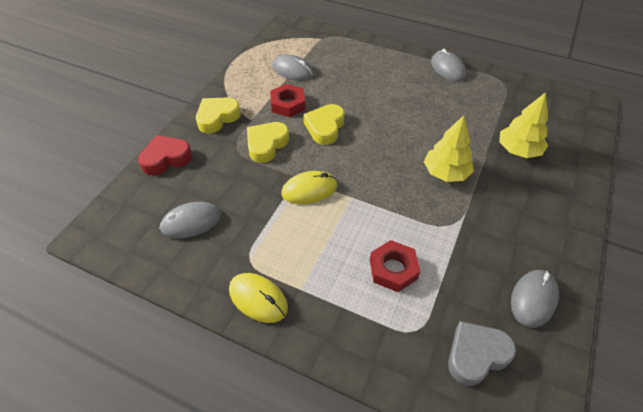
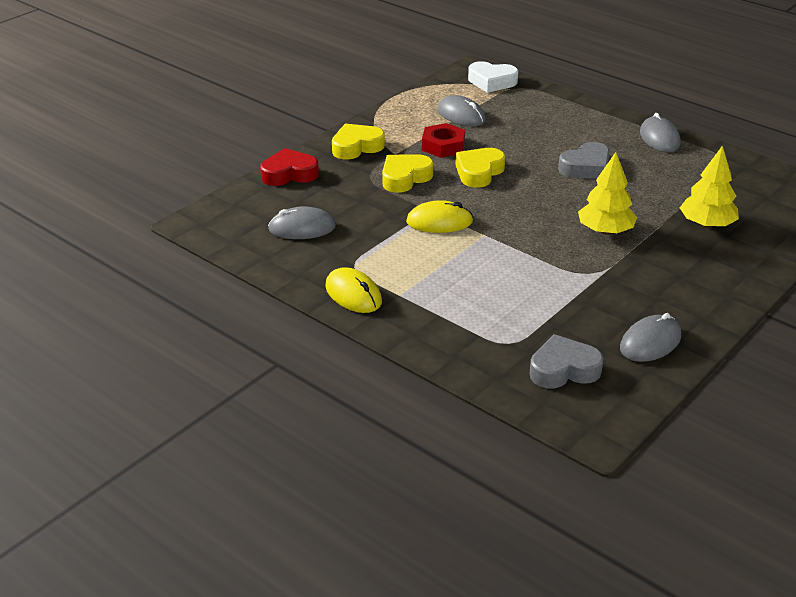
camera: 15 degrees right, 15 degrees down
red nut [370,240,420,292] -> none
none -> white heart [468,61,518,93]
none -> grey heart [558,142,610,179]

